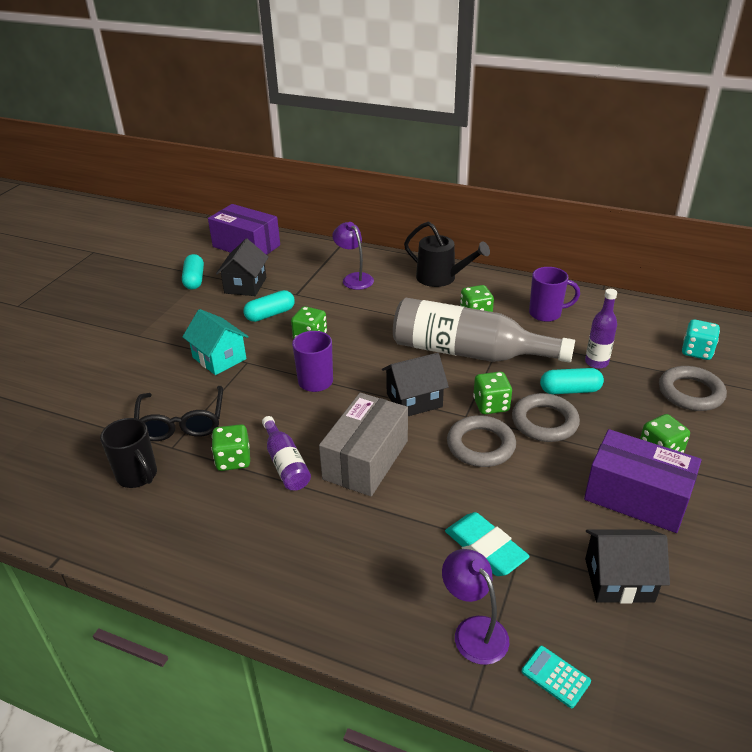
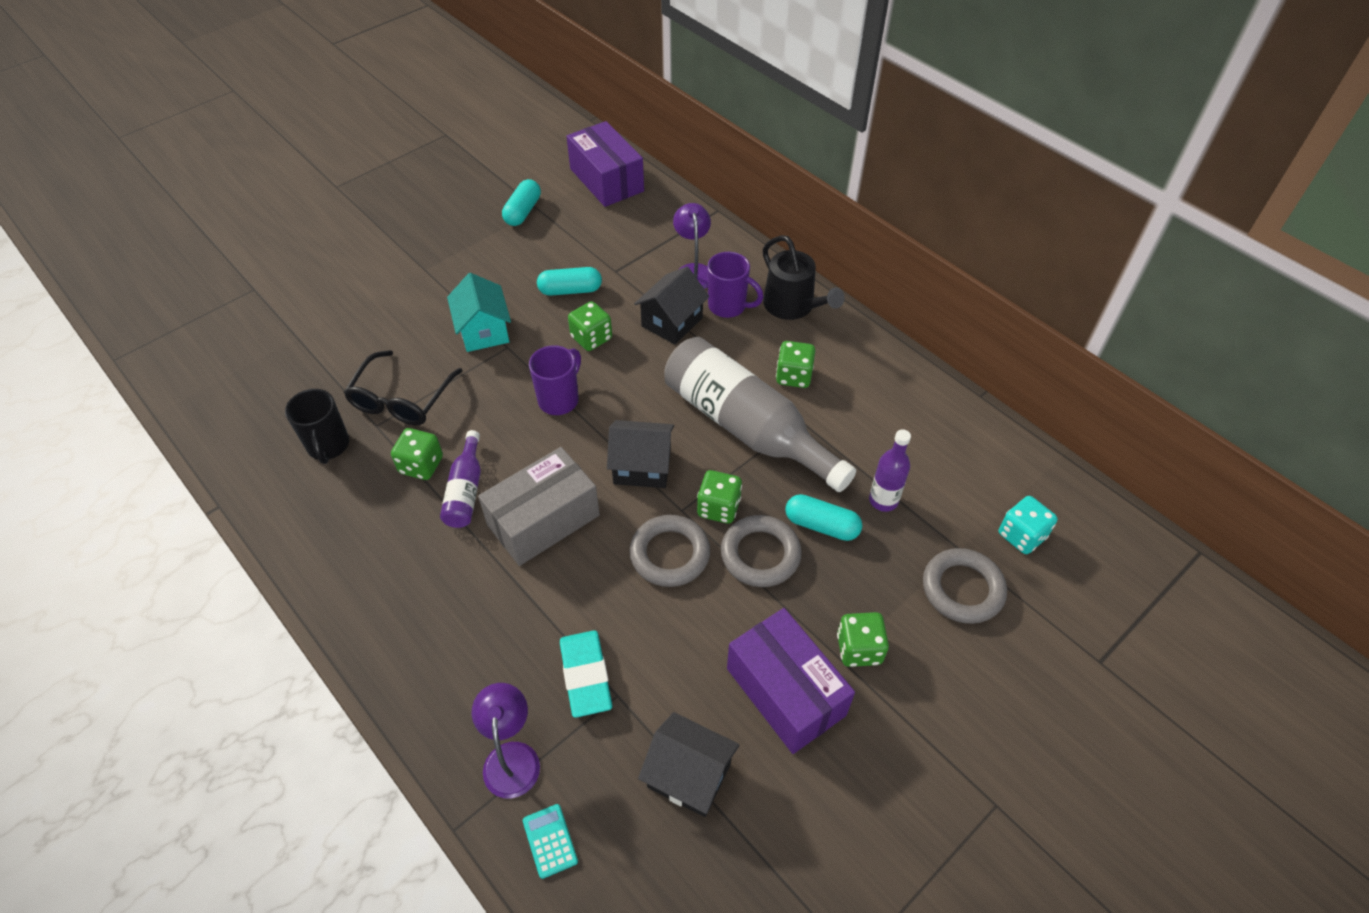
camera: 25 degrees right, 15 degrees up
black house [216,239,268,296] -> black house moved to [634,267,709,345]
purple mug [529,267,580,322] -> purple mug moved to [707,252,764,318]

